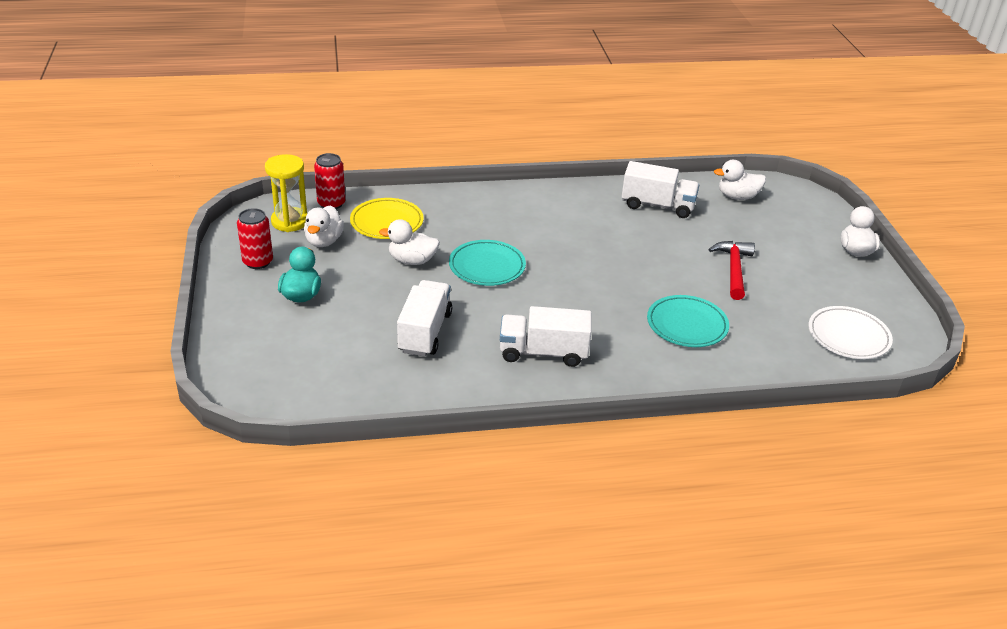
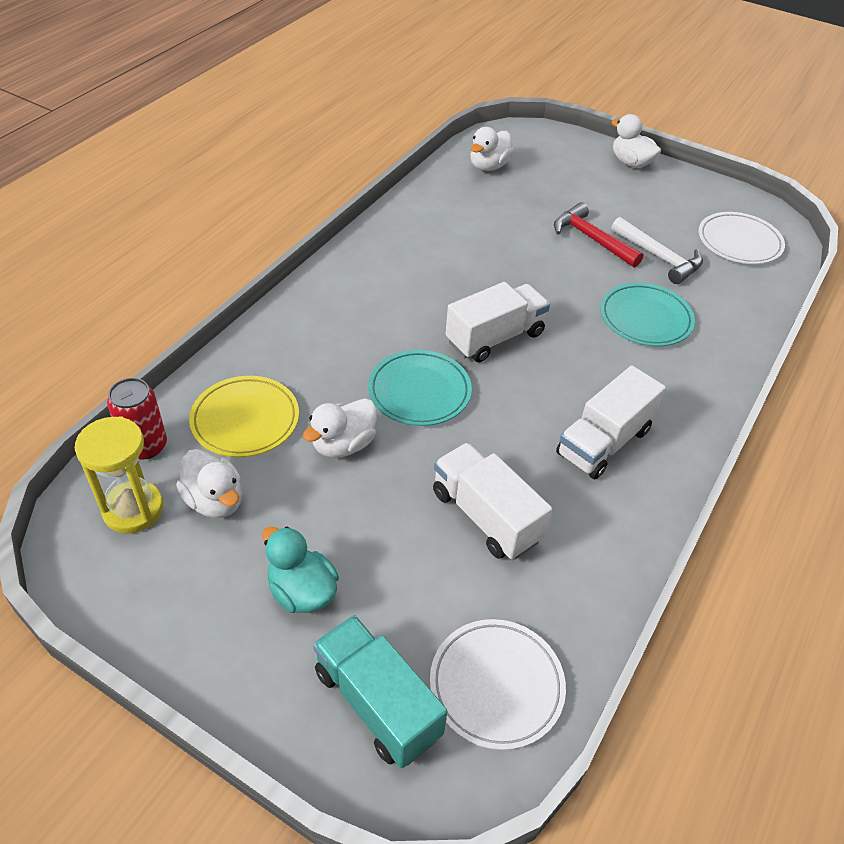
camera: 50 degrees left, 10 degrees up
red can [237,208,273,269] -> none
white truck [622,161,699,218] -> white truck moved to [446,282,550,363]
none -> turquoise truck [313,615,448,768]
none -> white plate [430,619,566,750]
none -> white hammer [611,217,703,284]

